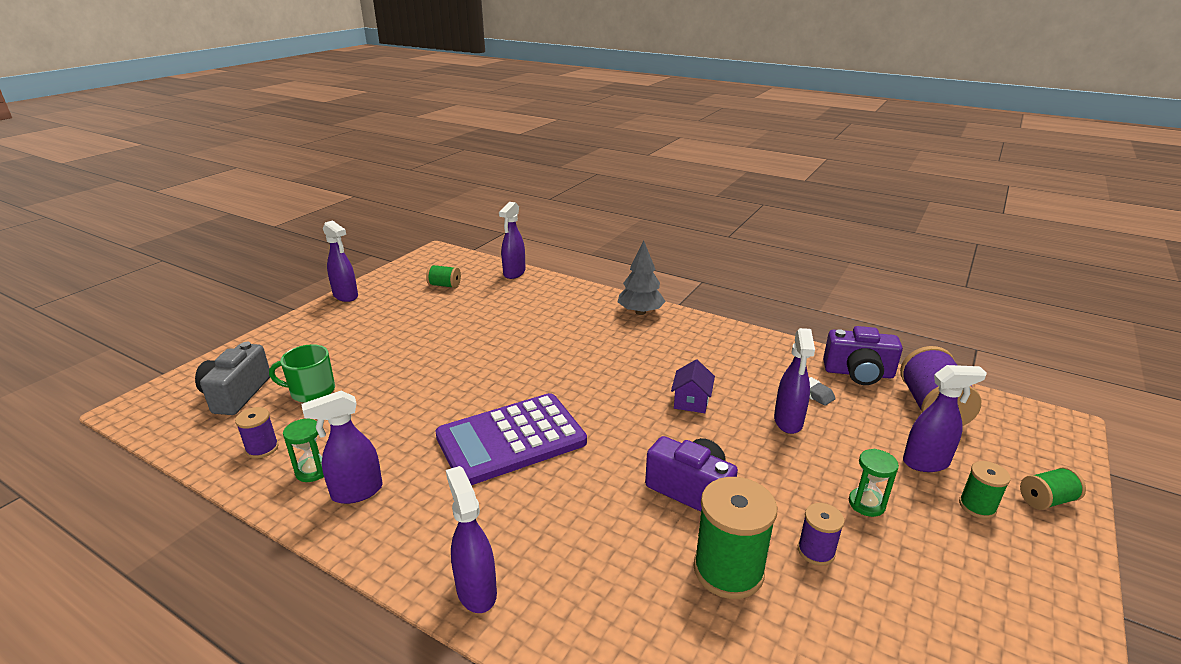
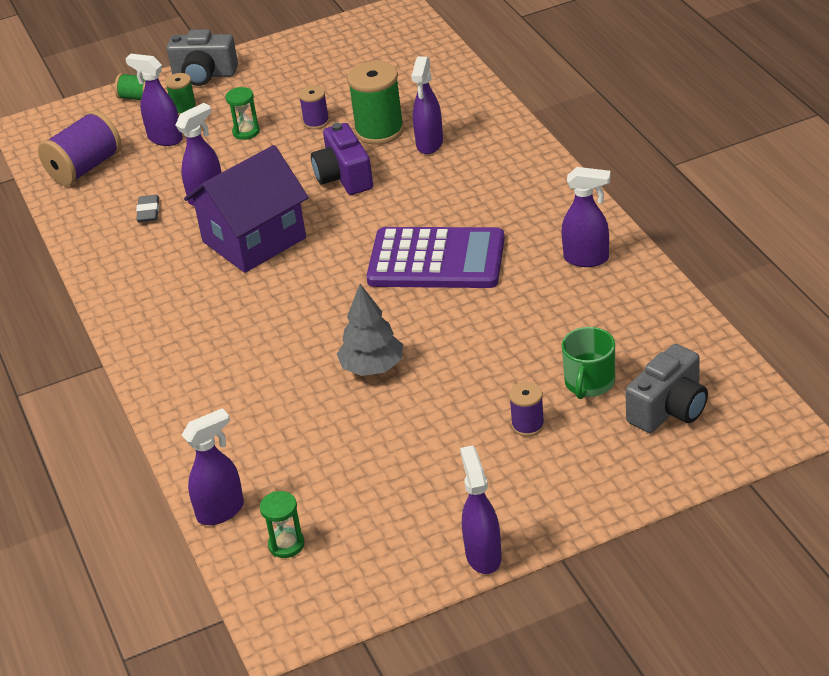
camera: 140 degrees left, 10 degrees up
purple spool [235,407,279,459] -> purple spool moved to [509,382,545,437]
green mug [269,344,335,403] -> green mug turned 75 degrees clockwise [562,327,615,399]
green hourglass [283,418,324,482] -> green hourglass moved to [260,491,304,558]
green spool [426,265,461,288] -> none
purple spray bottle [446,466,497,613] -> purple spray bottle moved to [411,57,443,154]
grey tree [618,241,666,315] -> grey tree moved to [337,284,403,376]
purple house [671,359,715,413] -> purple house [184,145,309,273], size x2.29
purple camera [823,326,903,385] -> none
none -> grey camera [167,29,238,86]

